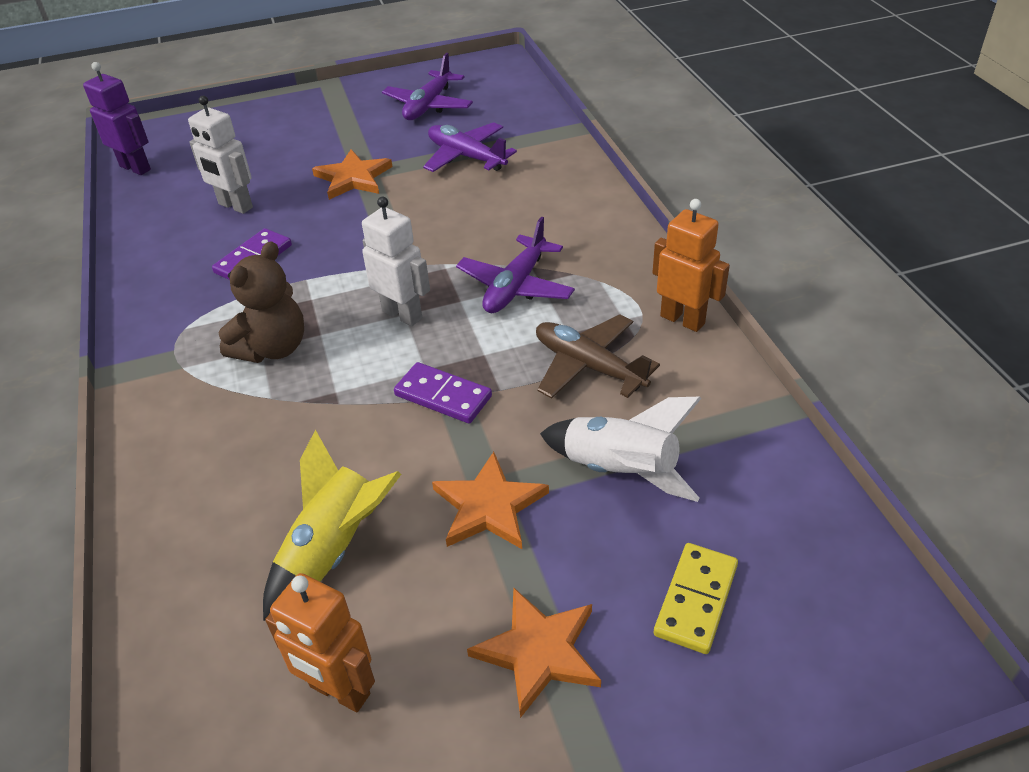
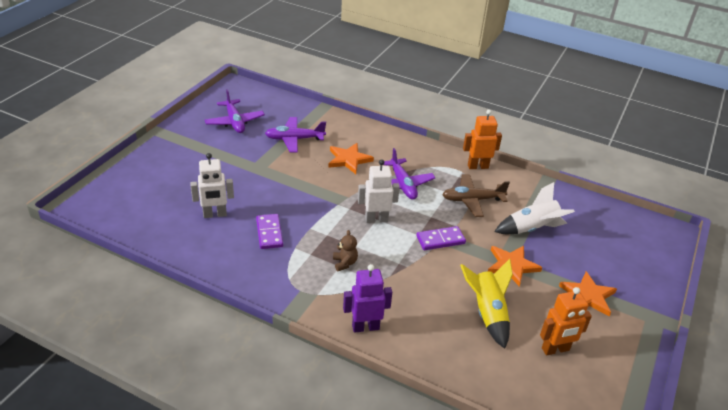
camera: 50 degrees left, 5 degrees down
purple robot [83,62,151,175] -> purple robot moved to [343,264,392,333]
brown teddy bear [219,241,304,363] -> brown teddy bear [333,230,358,271], size x0.56
orange star [312,149,392,200] -> orange star moved to [328,143,374,174]
yellow domino [654,543,738,654] -> none

